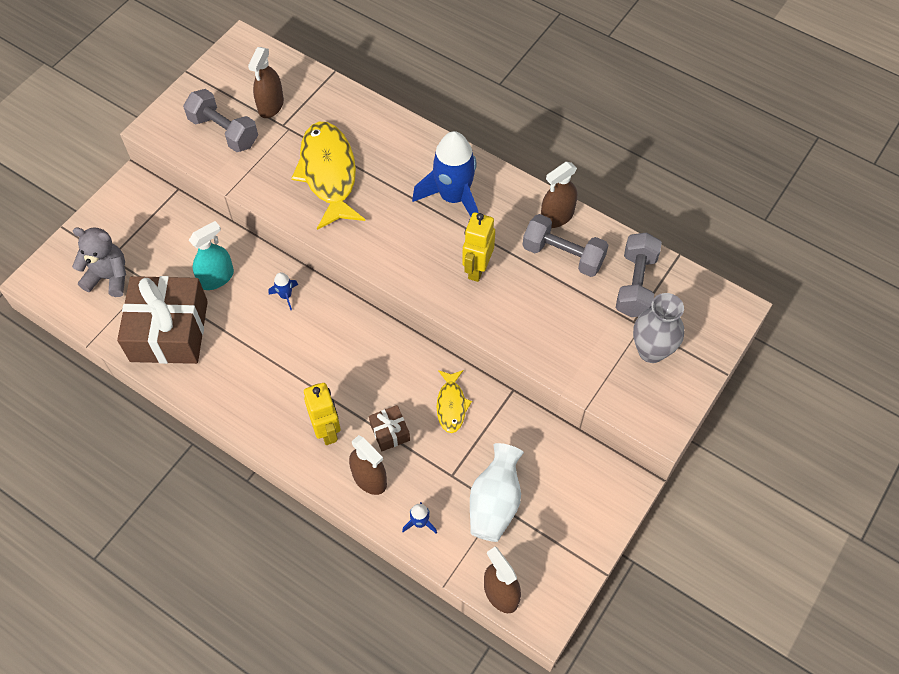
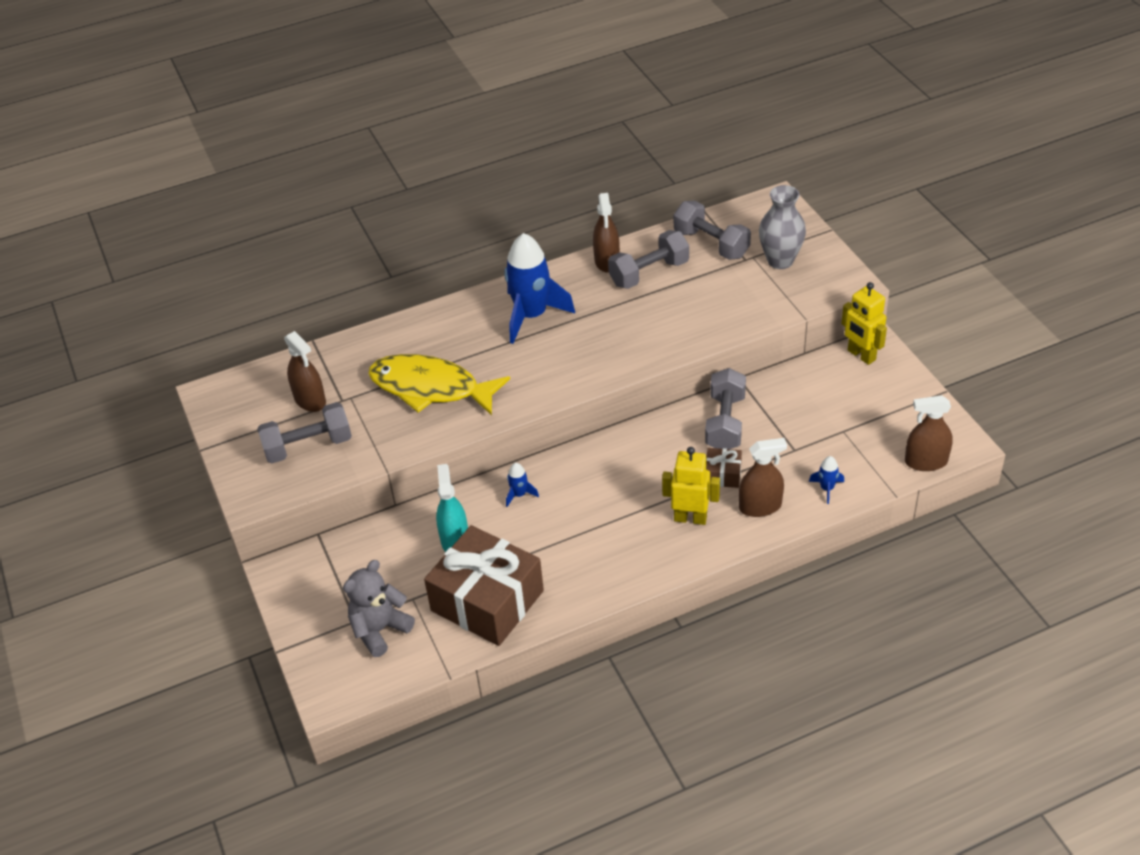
camera: 55 degrees left, 15 degrees down
yellow fish [437,370,472,433] -> grey dumbbell [705,368,746,449]
yellow robot [462,212,495,282] -> yellow robot moved to [841,282,887,365]
white vase [470,443,524,542] -> none

